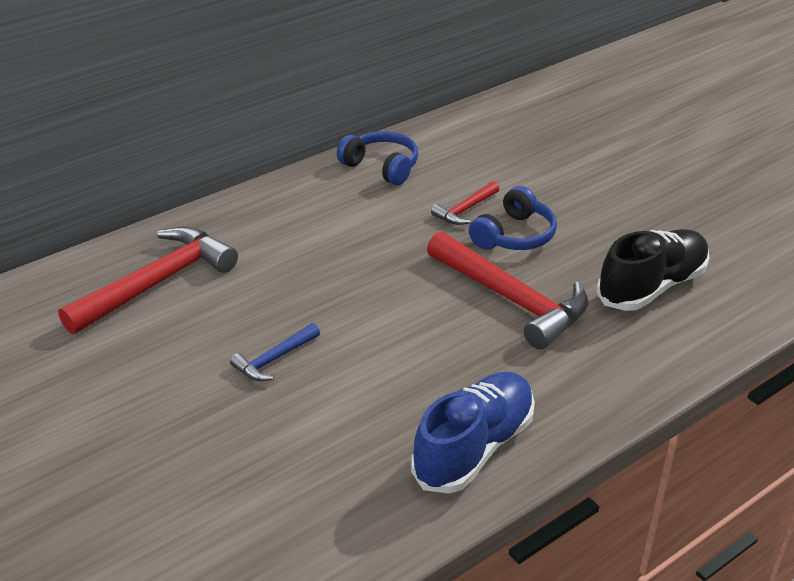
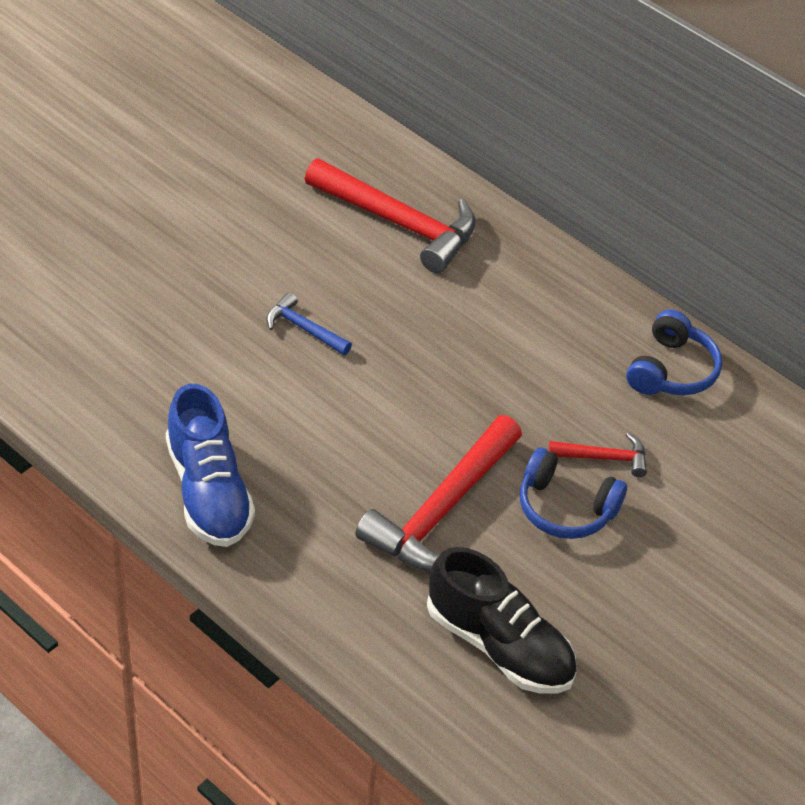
camera: 75 degrees right, 10 degrees up
blue shoe [411,372,535,493] -> blue shoe turned 45 degrees clockwise [166,384,255,547]
red hammer [431,181,499,225] -> red hammer turned 150 degrees clockwise [549,433,647,477]

